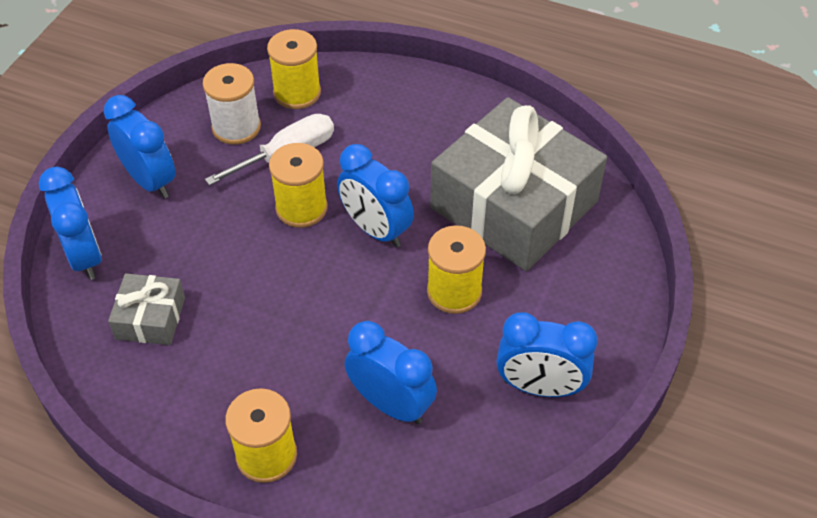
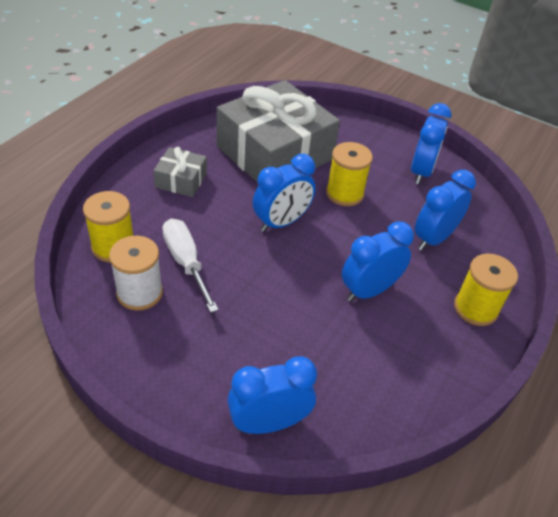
camera: 85 degrees left, 5 degrees down
blue clock [104,95,175,198] -> blue clock moved to [342,221,414,301]
grey gift [108,273,185,345] -> grey gift moved to [153,147,207,197]
yellow spool [269,143,328,228] -> none

